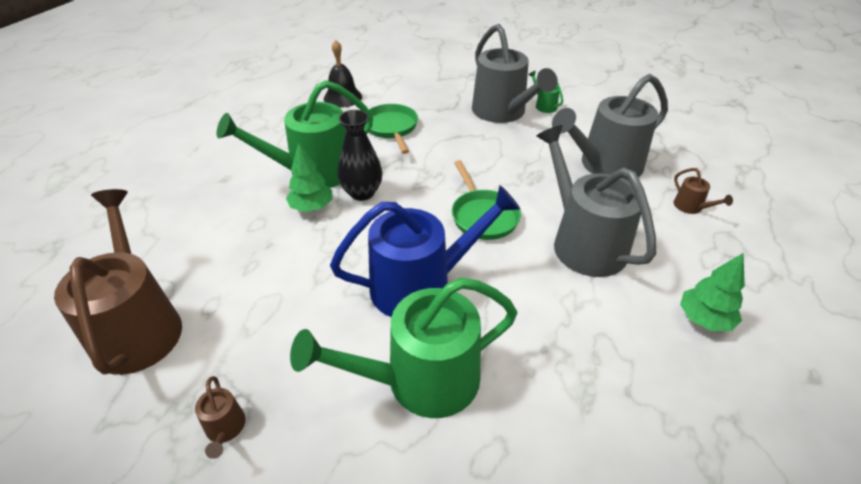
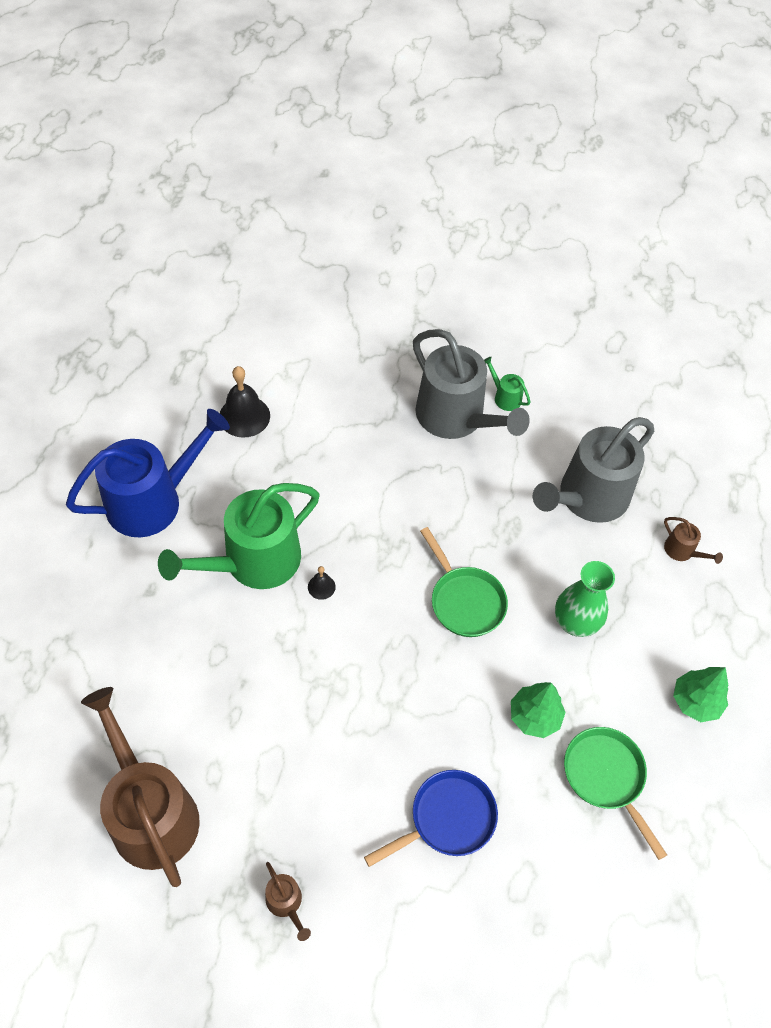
camera: 15 degrees left, 15 degrees up
green tree [286,143,332,212] -> green tree moved to [511,682,566,738]
green watering can [290,277,517,418] -> blue pan [364,770,498,867]
blue watering can [330,185,520,317] -> blue watering can moved to [66,409,230,537]
black vase [337,110,383,201] -> black bell [308,566,336,600]
green pan [369,104,418,154] -> green pan moved to [564,727,667,860]
grey watering can [537,125,656,277] -> green vase [555,561,615,637]

